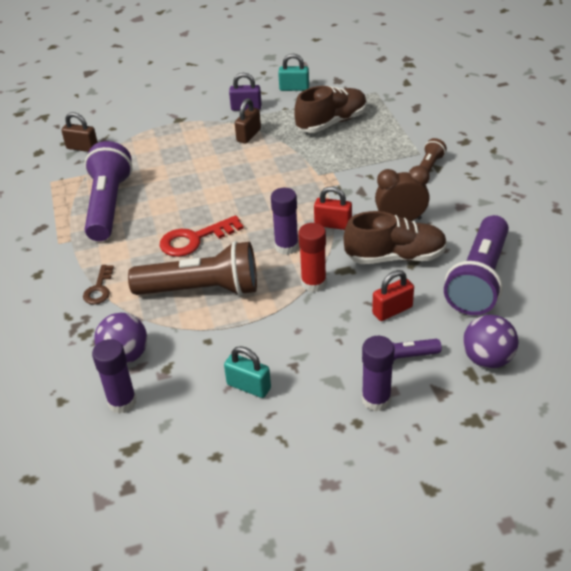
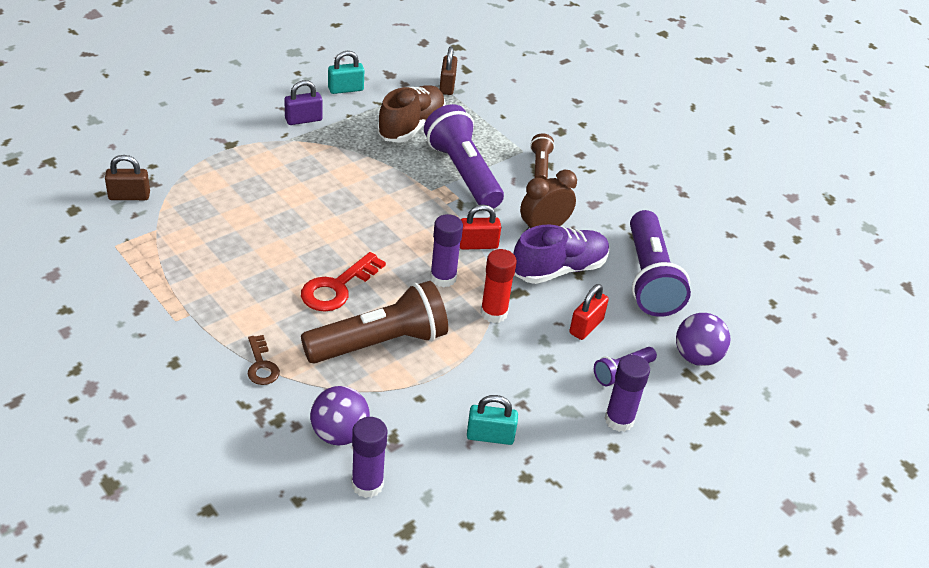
camera: 30 degrees left, 0 degrees up
purple flashlight [84,141,132,241] -> purple flashlight moved to [424,104,504,209]
brown padlock [235,98,261,144] -> brown padlock moved to [440,46,457,95]
brown shoe [344,211,447,264] -> purple shoe [513,225,610,284]

